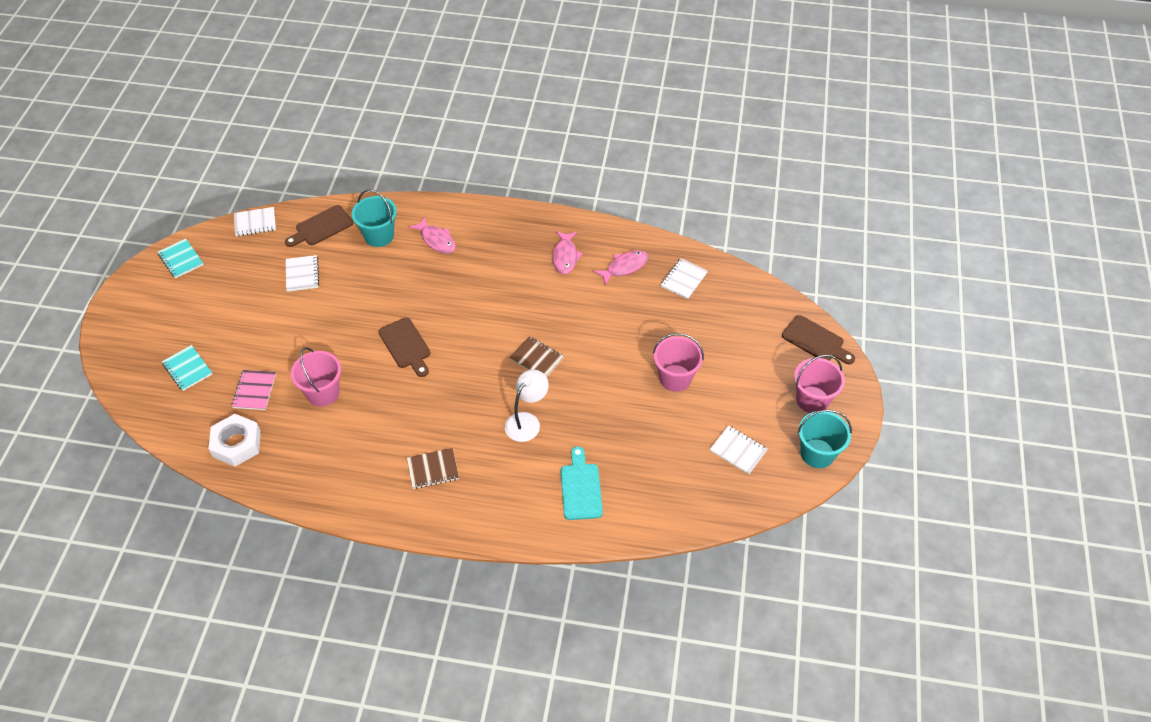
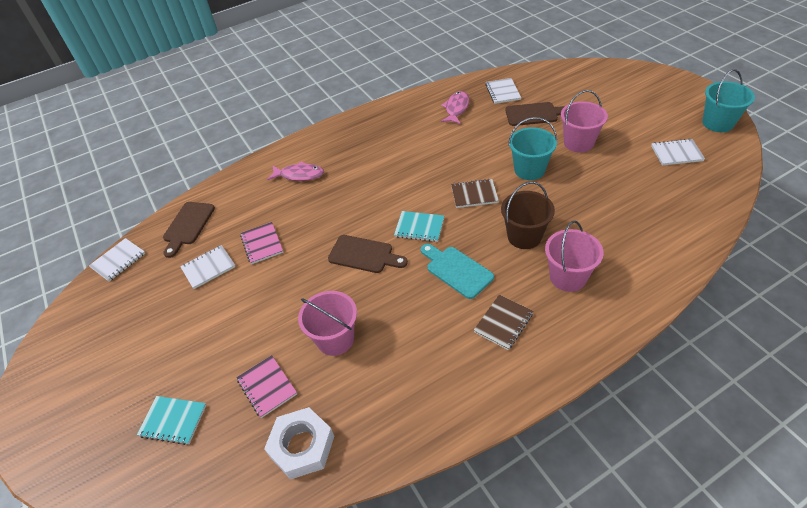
camera: 35 degrees left, 5 degrees down
turquoise notebook [158,239,204,278] -> turquoise notebook moved to [394,211,444,242]
white notebook [286,255,319,292] -> white notebook turned 75 degrees counterclockwise [180,245,236,289]
turquoise bucket [352,189,397,247] -> turquoise bucket moved to [508,117,557,180]
white lamp [505,370,549,442] -> brown bucket [501,182,555,249]
pink fish [553,231,583,274] -> none
turquoise cutting board [561,446,603,520] -> turquoise cutting board moved to [421,244,494,299]
brown cutting board [782,315,855,364] -> brown cutting board moved to [506,102,565,126]
pink bucket [794,355,845,413] -> pink bucket moved to [545,221,604,292]
none -> pink notebook [240,222,283,264]

